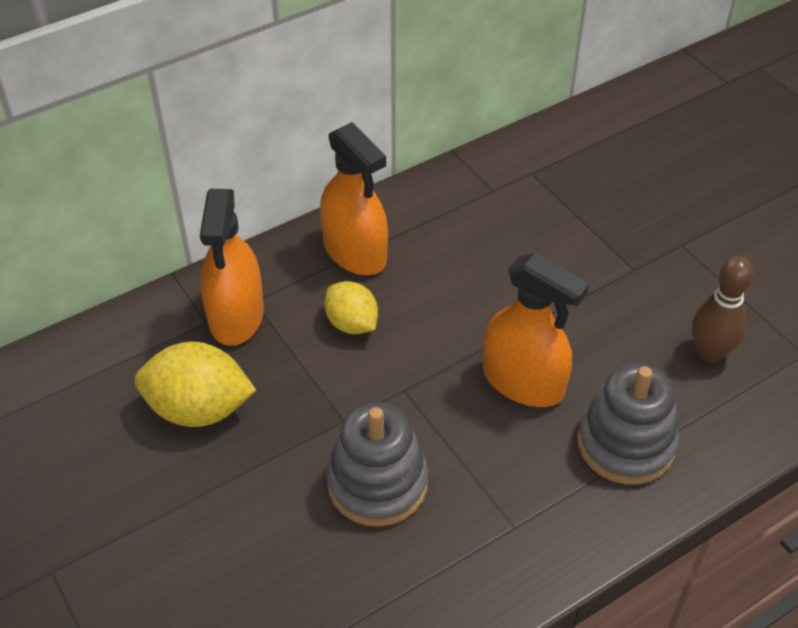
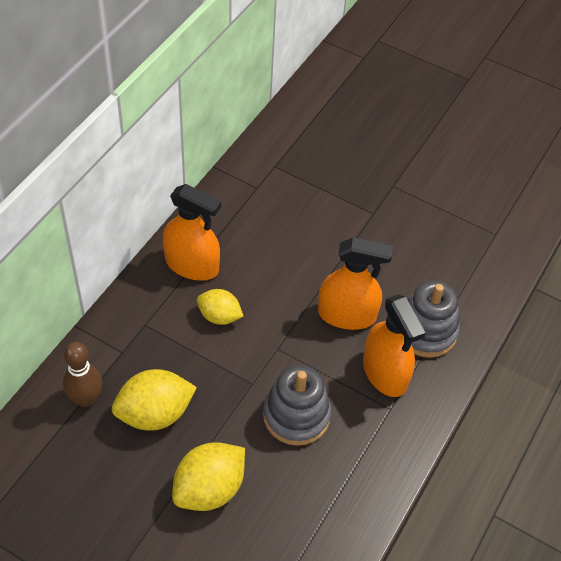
camera: 30 degrees left, 5 degrees up
orange spray bottle [200,189,264,346] -> orange spray bottle moved to [363,295,425,397]
brown bowling pin [692,256,754,363] -> brown bowling pin moved to [63,342,102,407]
none -> yellow lemon [172,442,245,511]

